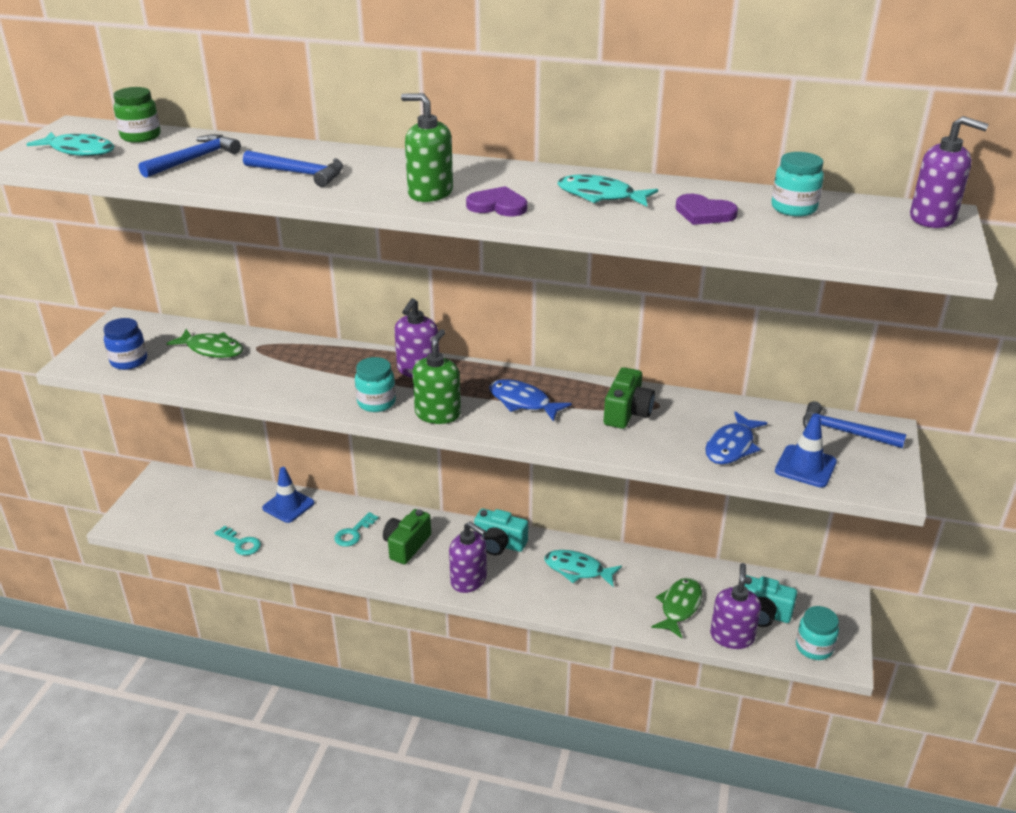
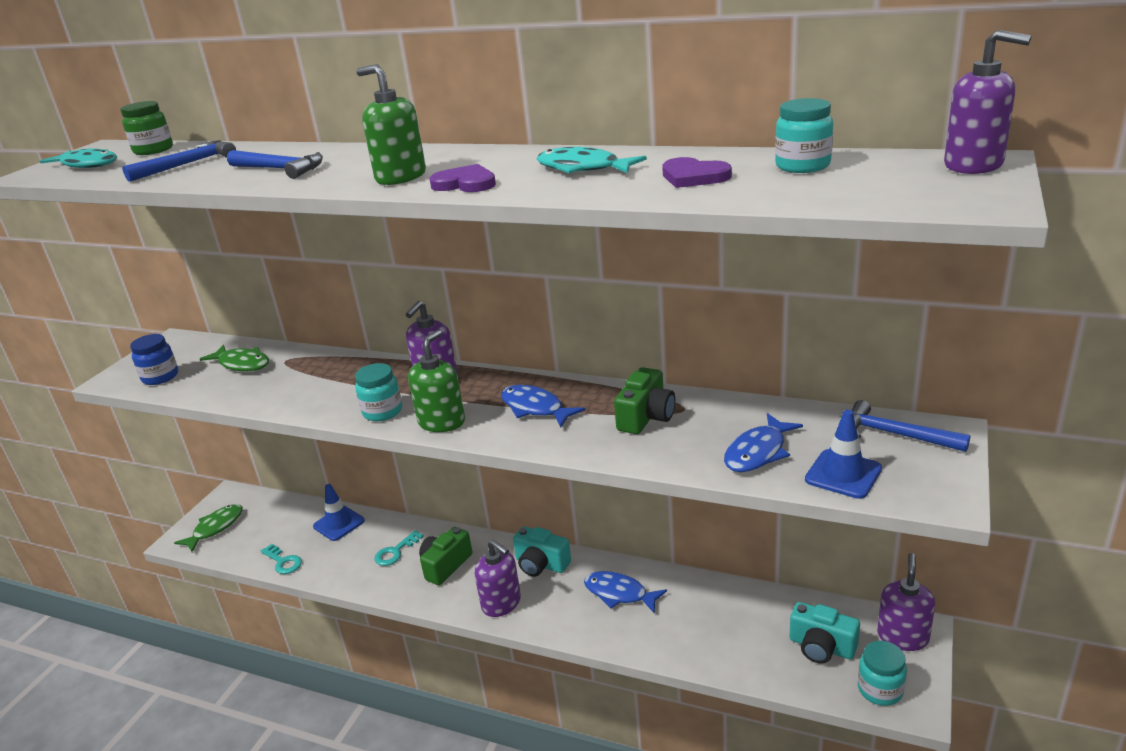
camera: 10 degrees right, 5 degrees down
turquoise fish [544,550,622,587] -> blue fish [584,571,667,614]
green fish [651,578,702,638] -> green fish moved to [174,504,243,552]
purple soap dispenser [710,563,761,649] -> purple soap dispenser moved to [877,553,935,651]

